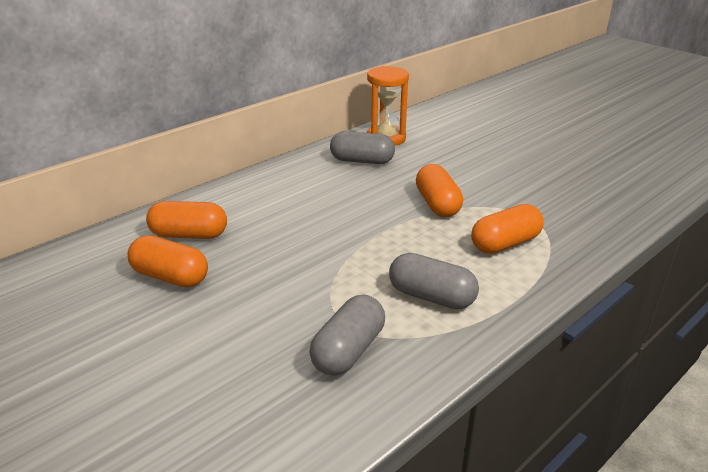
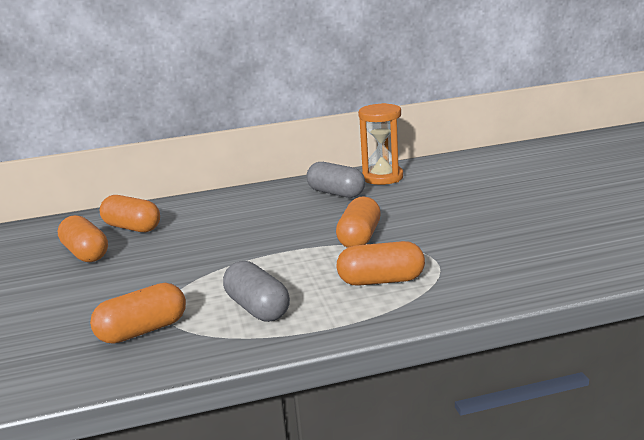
camera: 30 degrees right, 10 degrees down
grey capsule [309,295,385,375] -> orange capsule [90,283,186,344]

